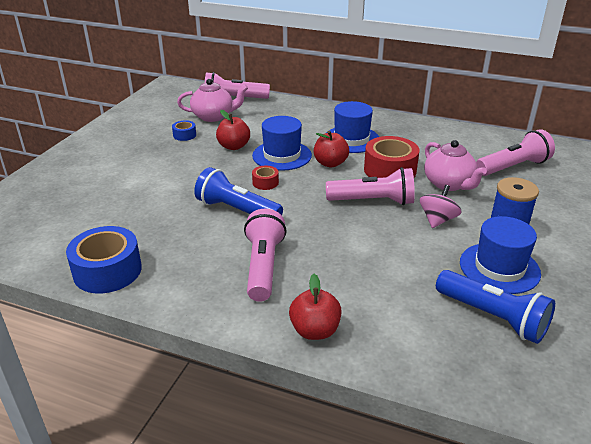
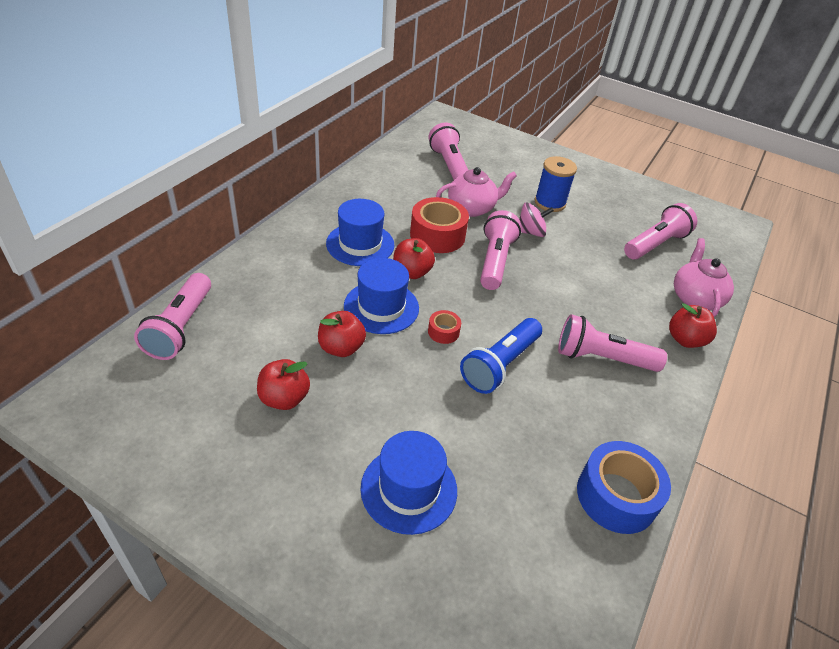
camera: 85 degrees left, 10 degrees up
blue tape [172,120,196,141] -> red apple [257,359,310,410]
pink teapot [177,79,248,122] -> pink teapot moved to [674,238,734,317]
pink spinning top [420,185,462,228] -> pink spinning top turned 135 degrees clockwise [519,202,554,237]
blue flashlight [436,270,555,344] -> pink flashlight [624,203,697,260]
blue hat [460,216,541,294] -> blue hat moved to [360,431,457,535]

